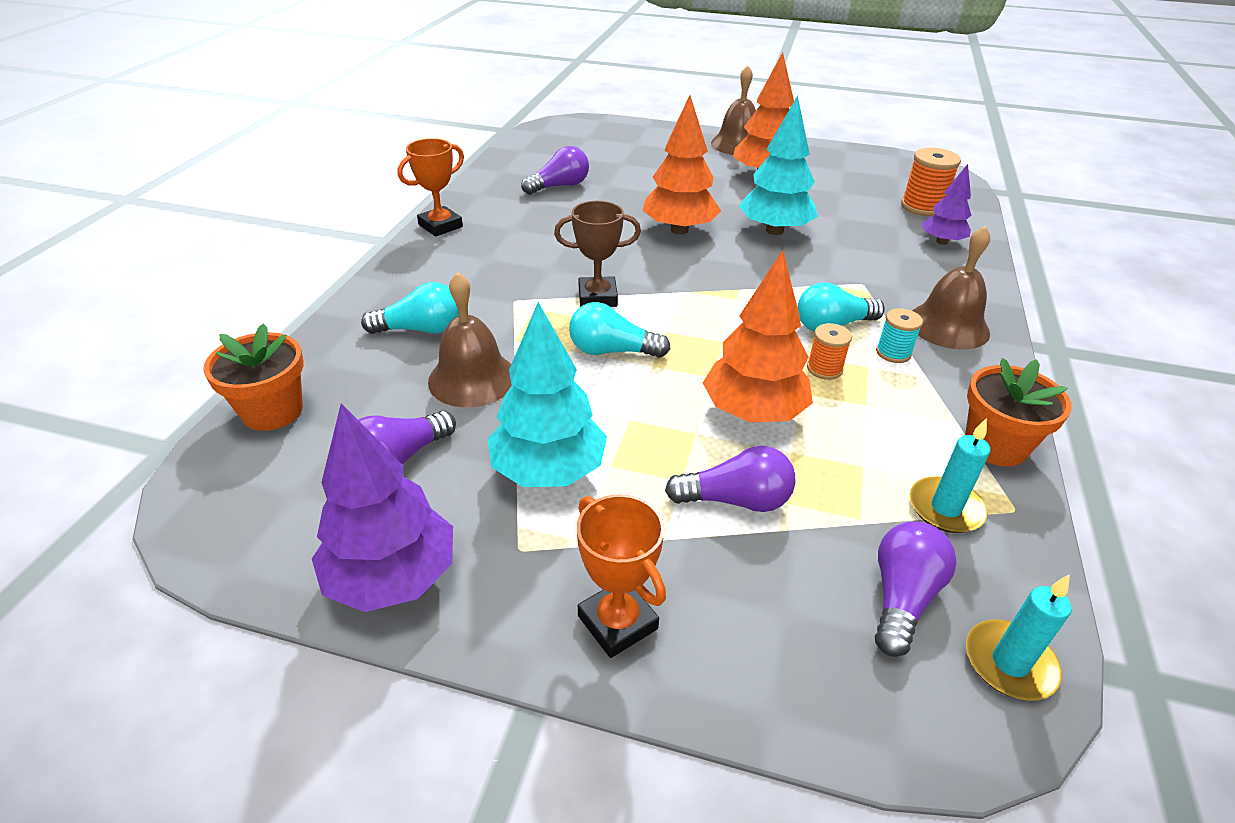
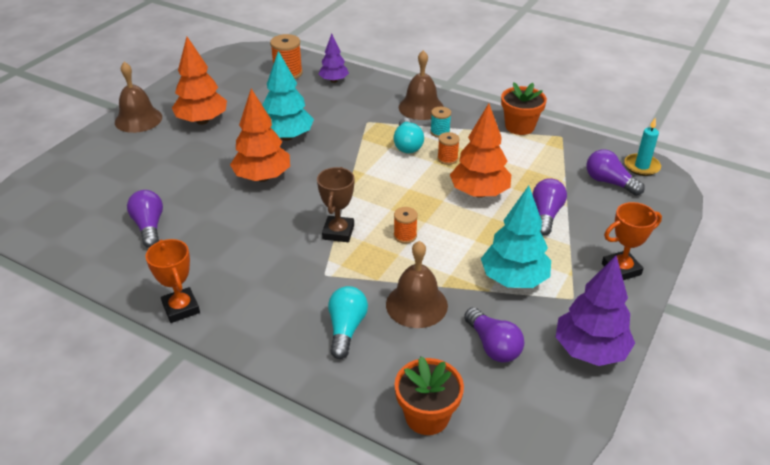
camera: 75 degrees left, 0 degrees up
turquoise light bulb [569,302,671,358] -> orange spool [394,207,418,244]
turquoise candle [910,418,990,533] -> none

